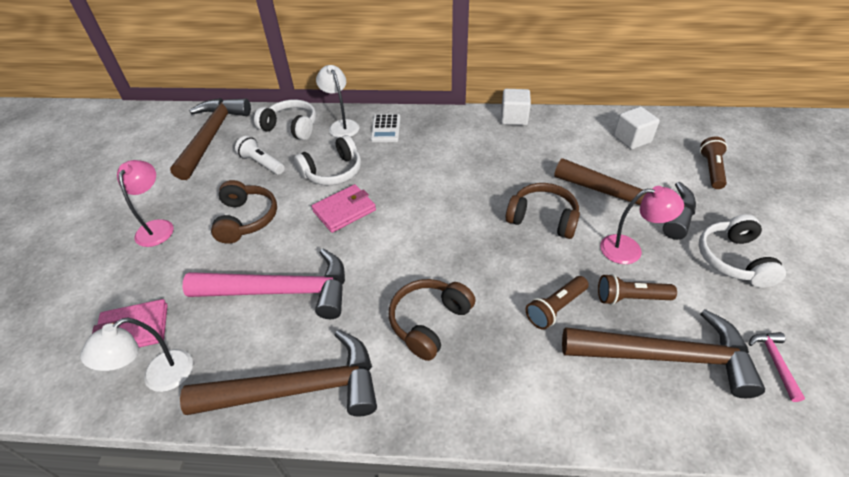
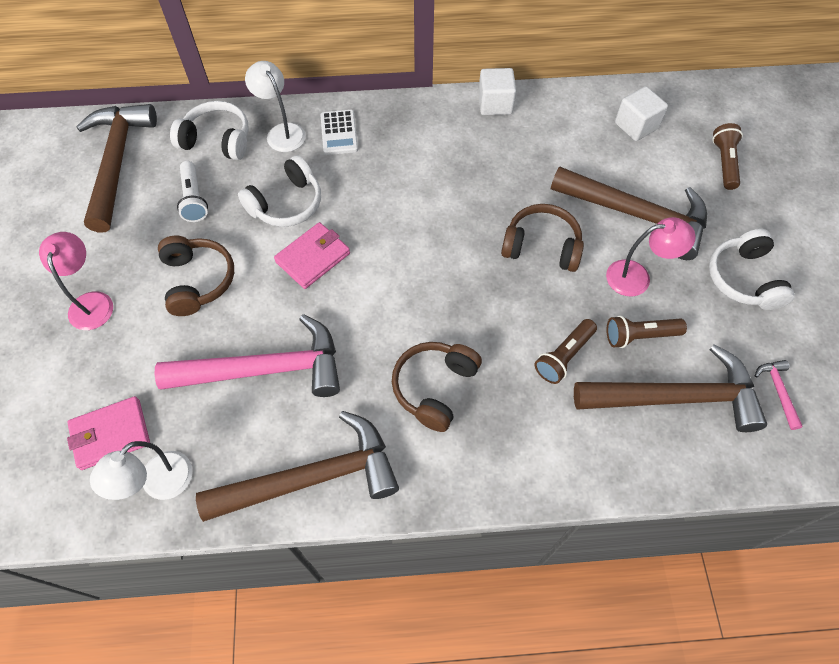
camera: 10 degrees left, 15 degrees up
white flashlight [235,136,285,175] -> white flashlight turned 135 degrees counterclockwise [177,161,208,222]

